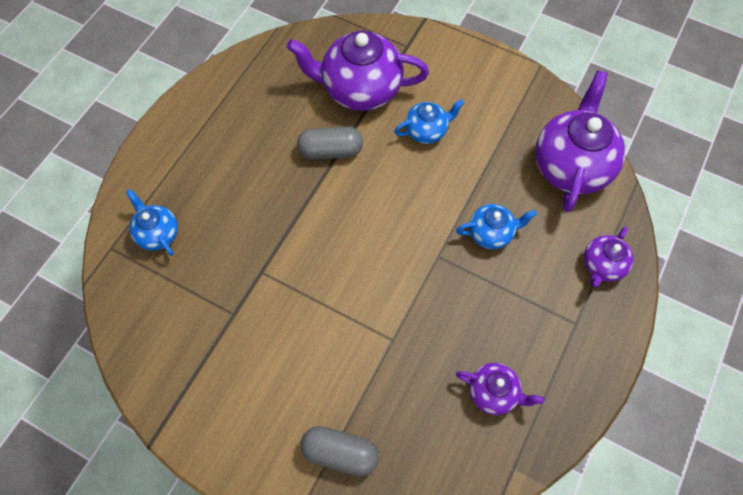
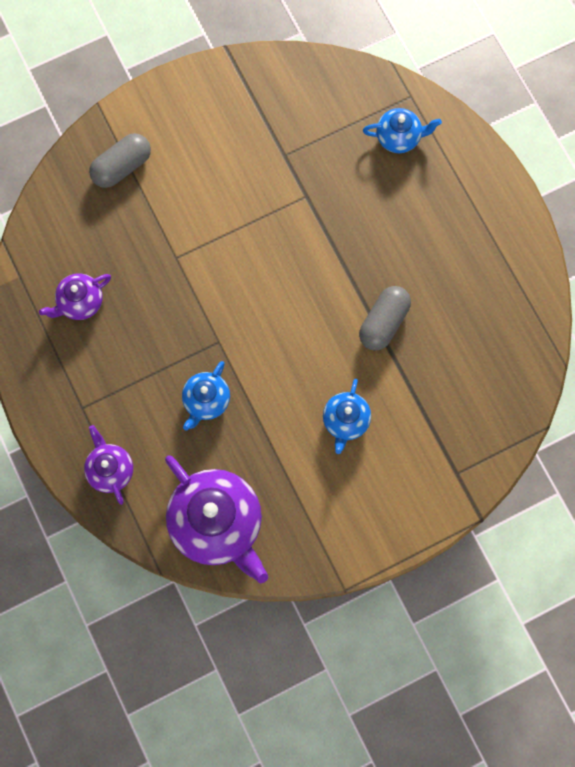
camera: 125 degrees right, 10 degrees up
purple teapot [287,30,429,111] -> none

